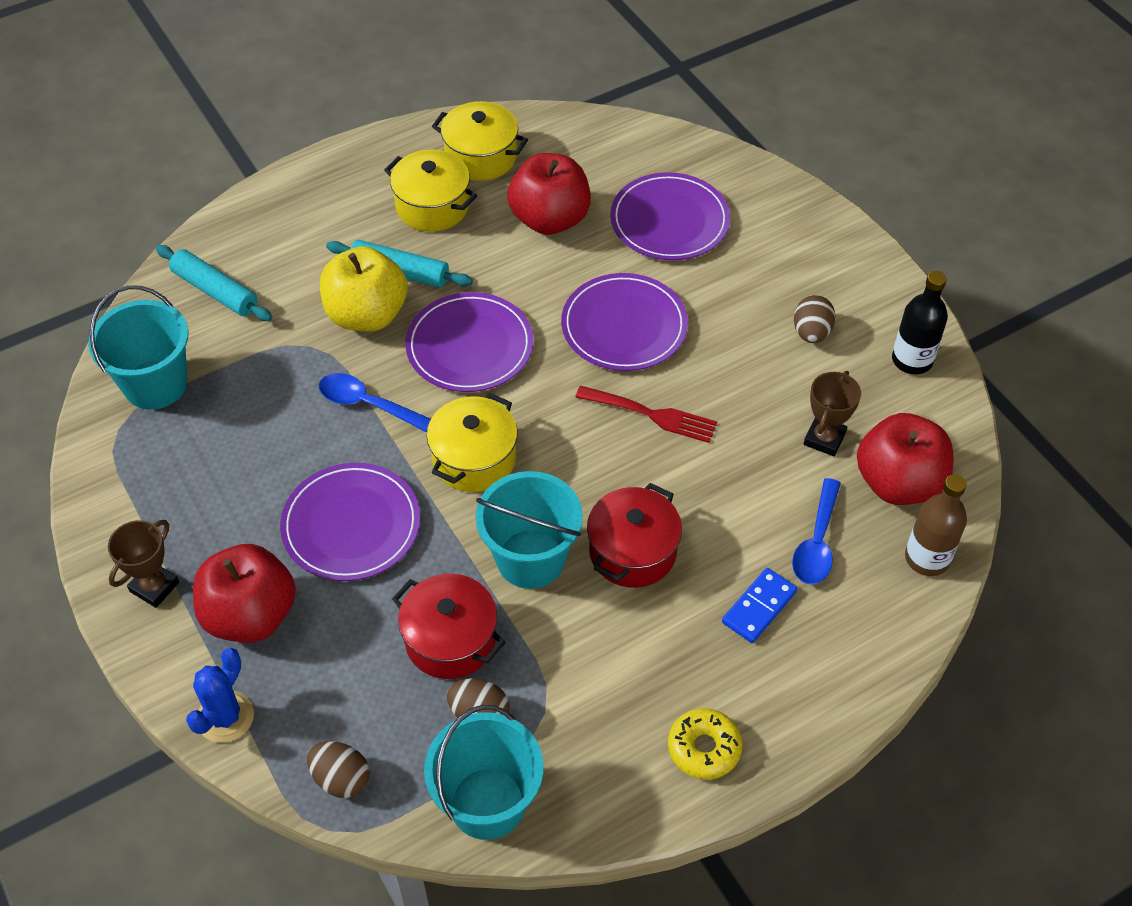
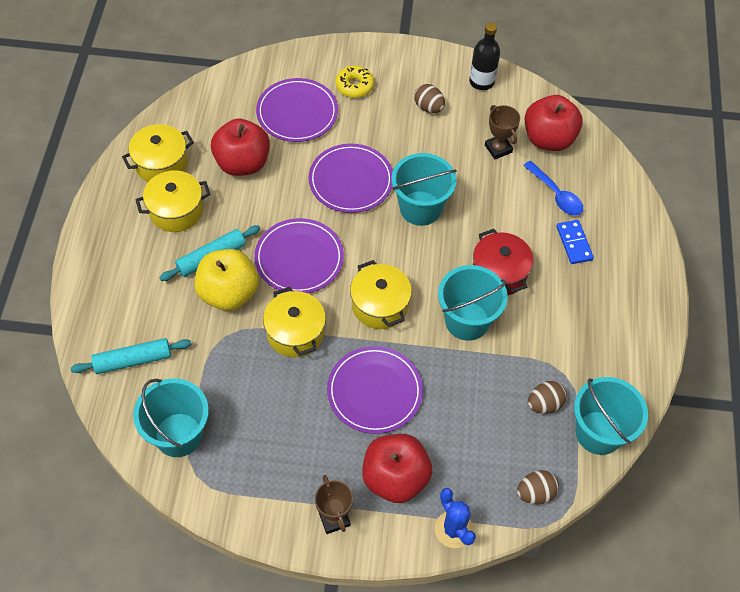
camera: 55 degrees left, 5 degrees up
blue spoon [319,373,431,432] -> yellow pot [263,287,326,358]
red pot [392,574,505,679] -> none
red fork [575,386,717,443] -> turquoise bucket [391,153,457,226]
yellow donut [668,708,742,779] -> yellow donut moved to [336,66,374,98]
brown bottle [905,474,967,576] -> none

